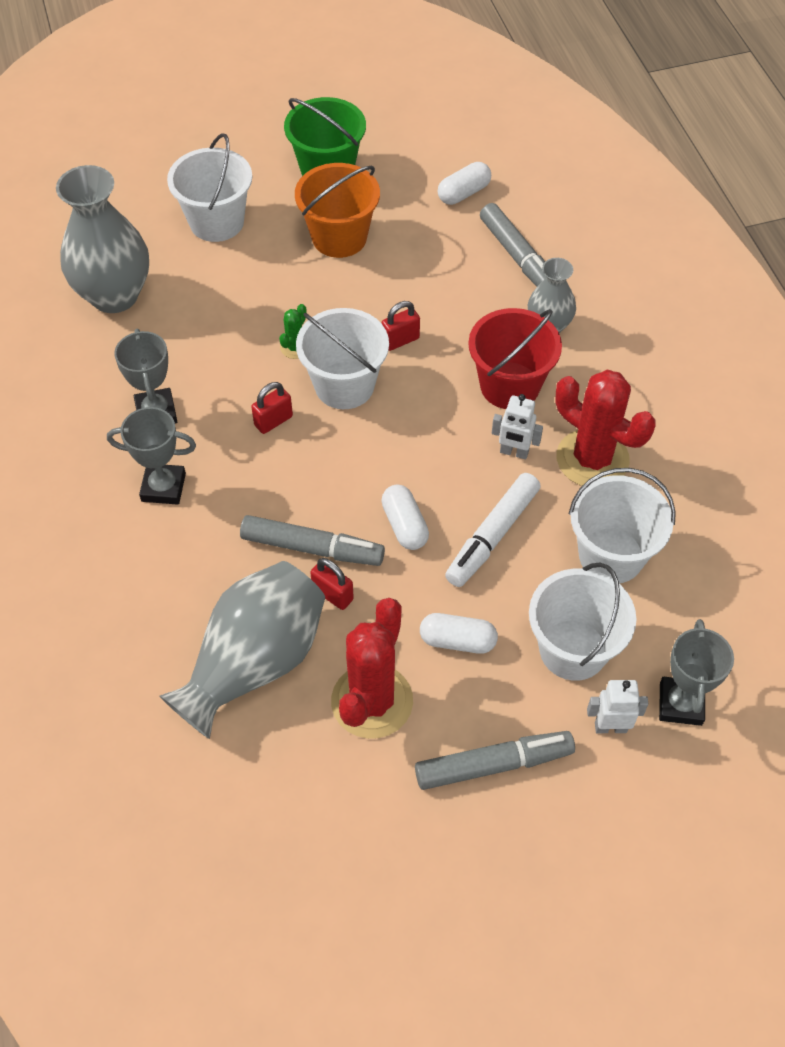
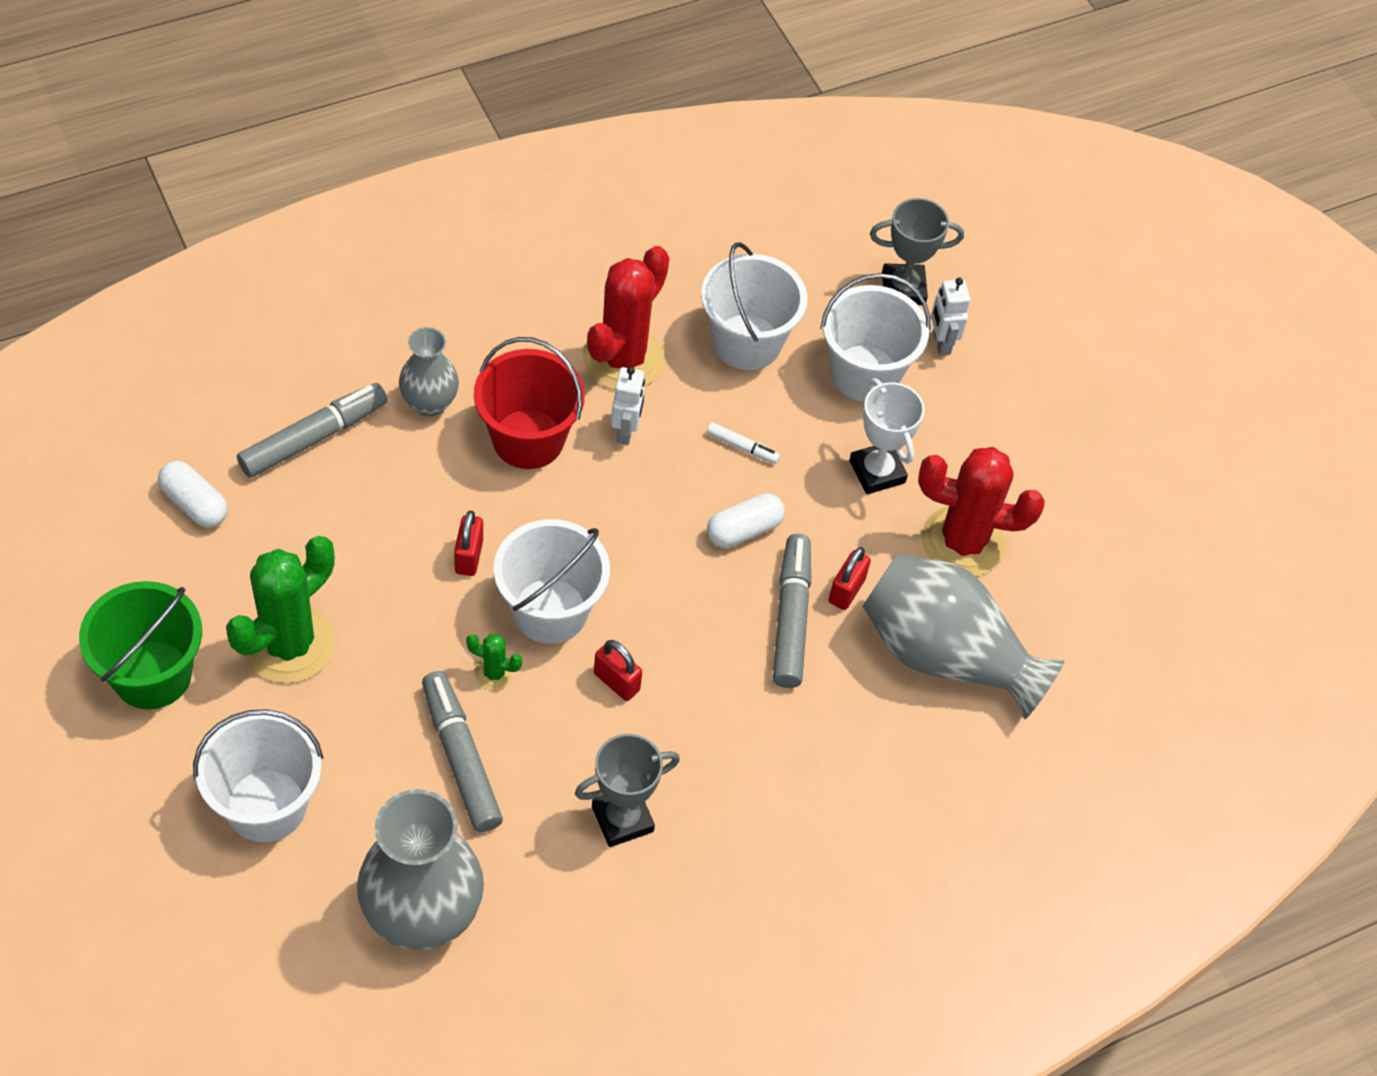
camera: 105 degrees left, 0 degrees up
grey trophy [107,407,196,505] -> none
orange bucket [295,163,380,258] -> green cactus [226,536,335,683]
red padlock [381,301,420,351] -> red padlock turned 45 degrees clockwise [454,511,483,576]
grey marker [415,731,575,790] -> grey marker moved to [422,671,503,832]
white capsule [420,613,498,654] -> white trophy [849,378,925,494]
white marker [445,473,541,587] -> white marker [706,422,780,464], size x0.49

